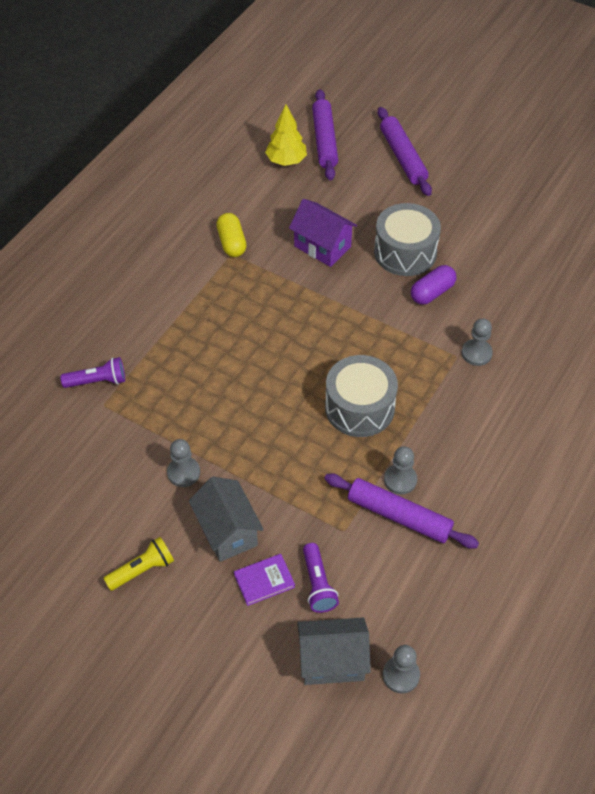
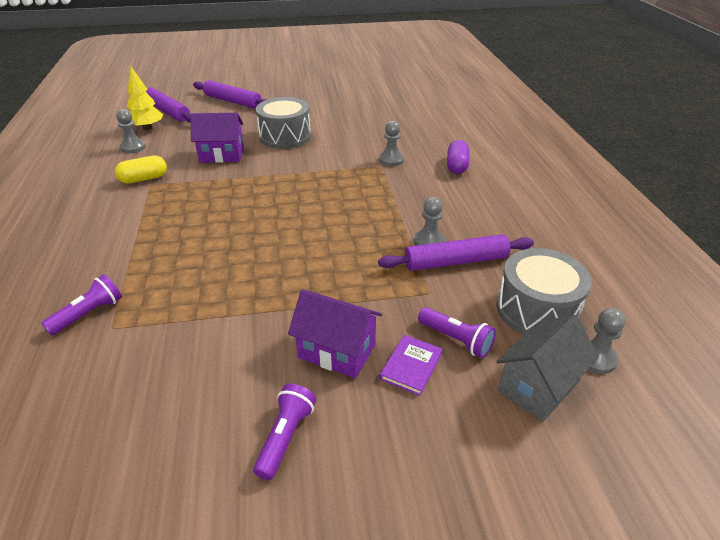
camera: 40 degrees left, 15 degrees down
yellow flashlight [103,537,174,591] -> purple flashlight [253,384,316,480]
grey pawn [167,439,200,487] -> grey pawn moved to [116,109,146,153]
grey house [189,477,264,562] -> purple house [288,289,382,378]
yellow capsule [216,213,247,257] -> yellow capsule turned 60 degrees counterclockwise [115,155,167,184]
grey drum [325,355,398,437] -> grey drum moved to [496,248,592,335]
purple capsule [411,265,456,305] -> purple capsule moved to [447,140,469,174]

